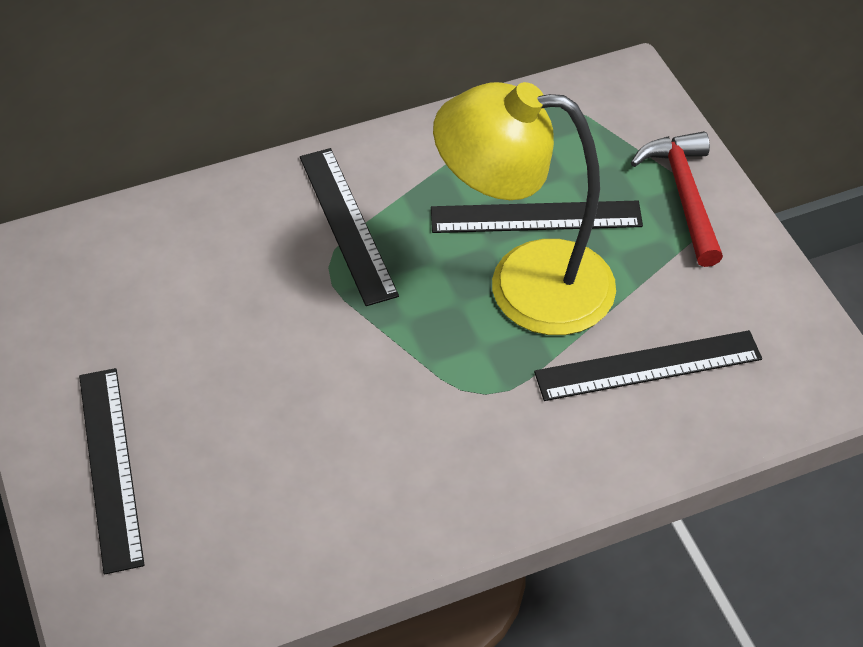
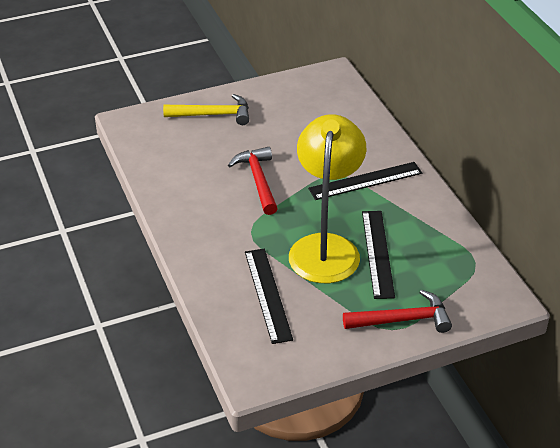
camera: 90 degrees right, 10 degrees down
black ruler [79,368,144,575] -> yellow hammer [163,94,249,125]
none -> red hammer [228,147,278,215]

